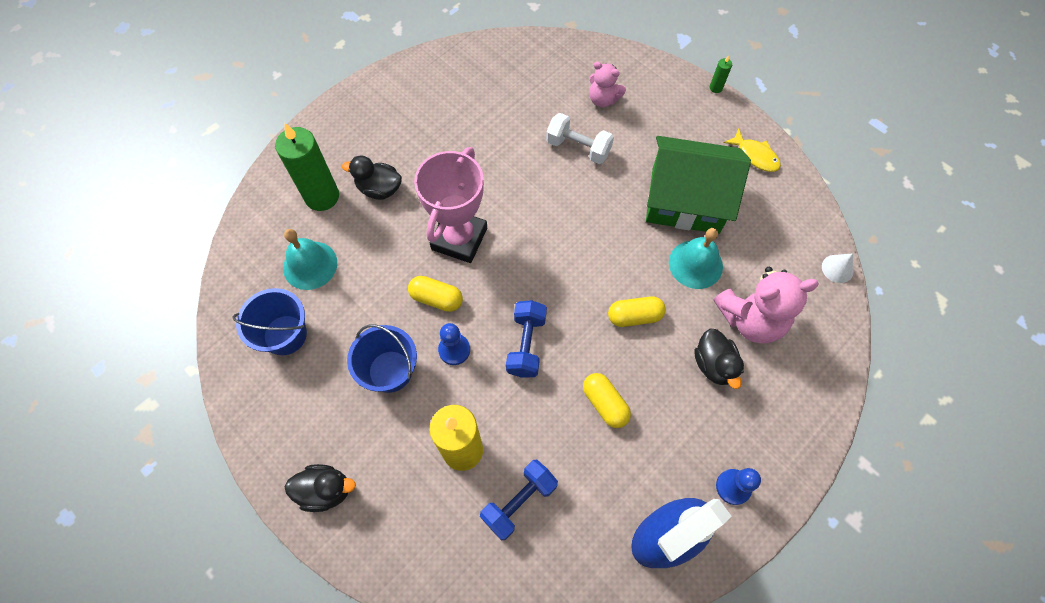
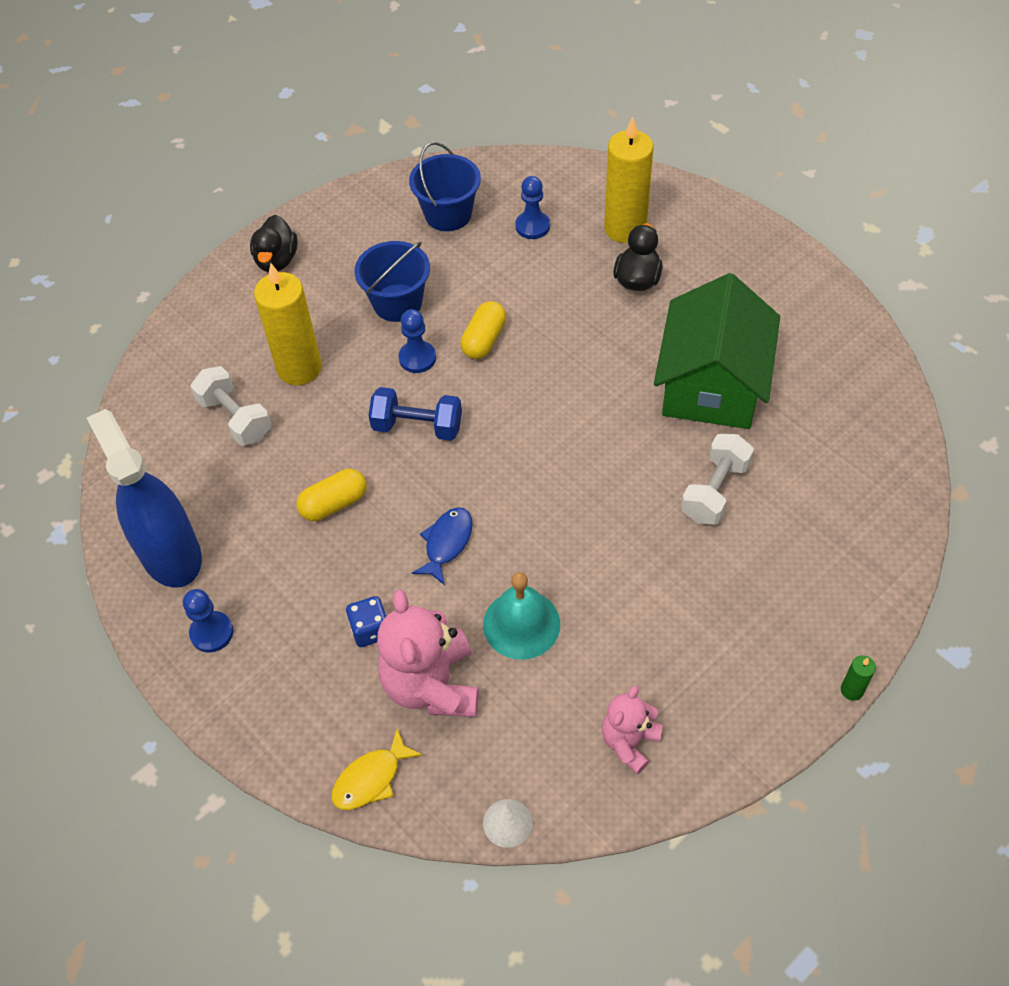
camera: 95 degrees right, 10 degrees down
green candle [275,123,339,211] -> yellow candle [604,117,653,243]
turquoise bell [283,229,337,290] -> blue pawn [515,176,550,239]
pink trophy [414,147,487,263] -> none
blue dumbbell [480,460,558,540] -> white dumbbell [190,366,271,446]
pink teddy bear [589,61,626,107] -> pink teddy bear moved to [602,685,663,774]
yellow capsule [608,296,666,327] -> blue fish [412,507,473,585]
green house [646,136,751,234] -> green house moved to [654,273,780,429]
black duck [694,328,744,389] -> blue dice [346,596,386,647]
yellow fish [724,128,781,172] -> yellow fish moved to [331,728,423,810]

